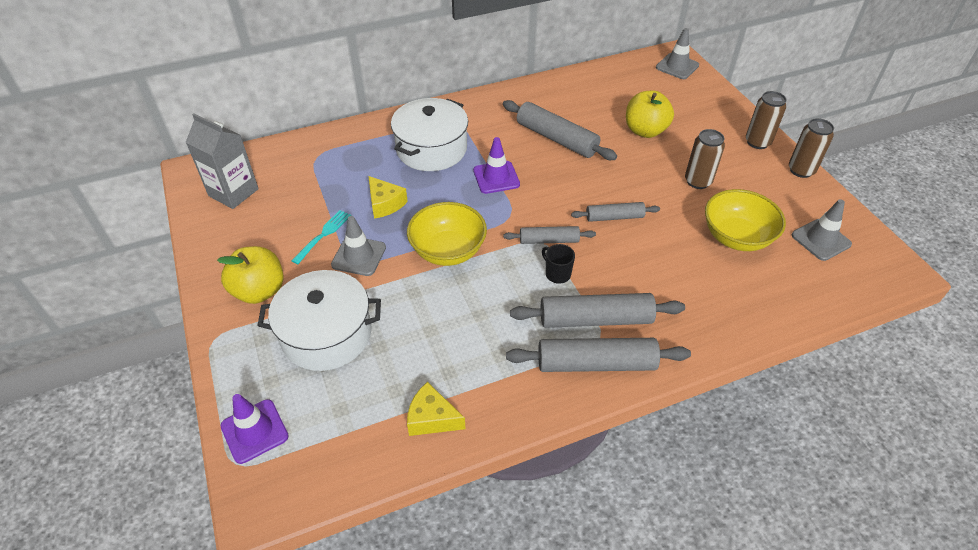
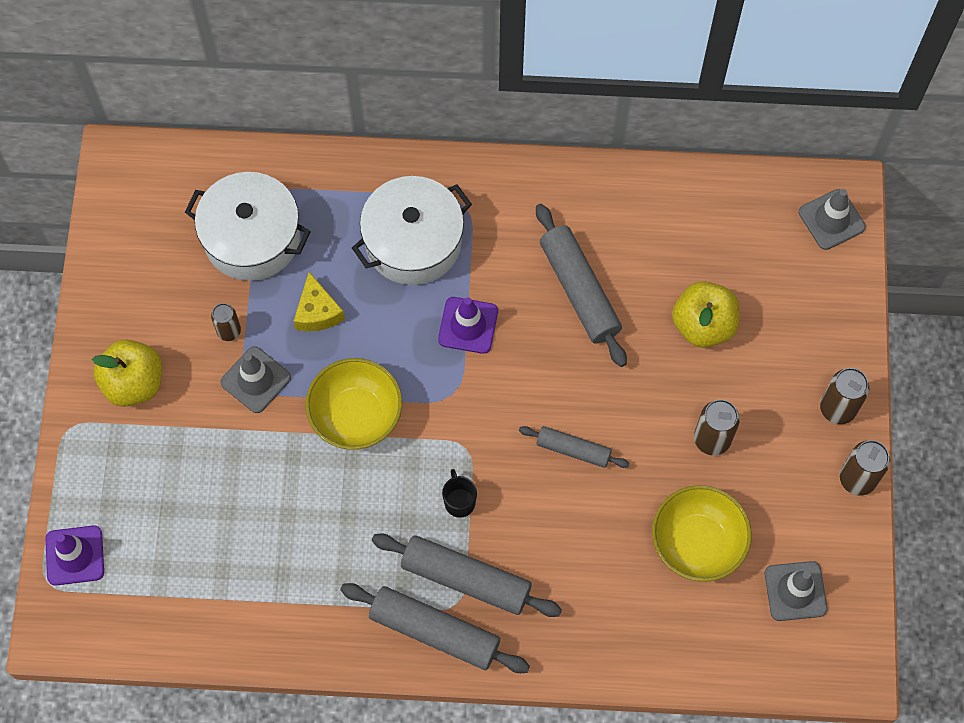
camera: 25 degrees right, 20 degrees up
grey carton [186,113,259,209] -> none
white pot [257,270,381,371] -> white pot moved to [185,172,311,281]
turquoise fork [292,210,351,264] -> brown can [211,303,241,341]
yellow cheese [407,382,465,436] -> none
grey rolling pin [503,226,596,244] -> none

